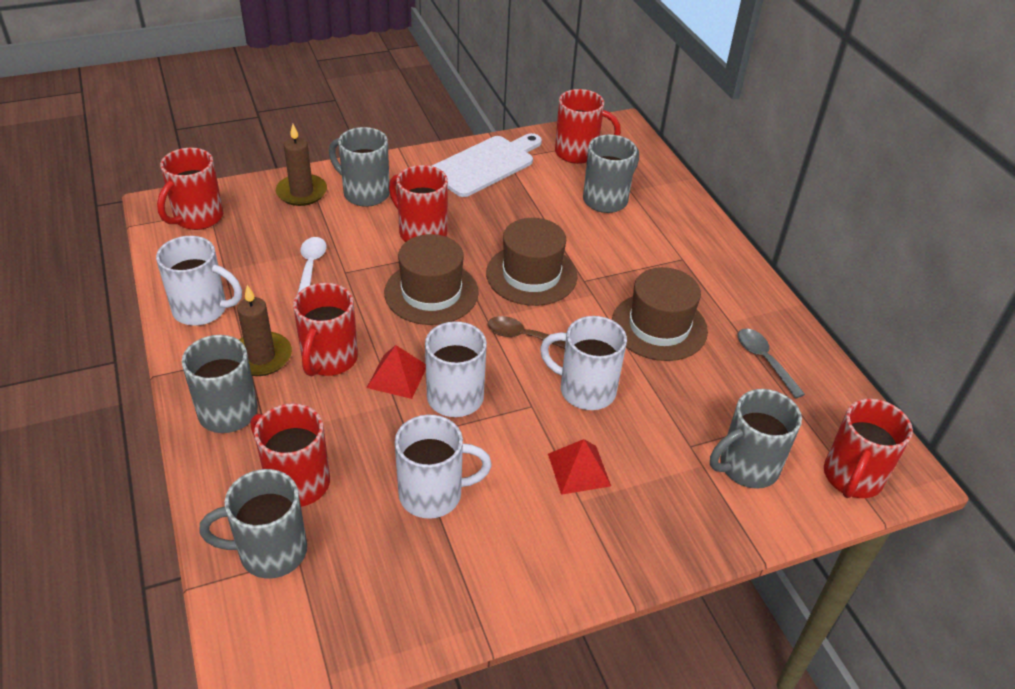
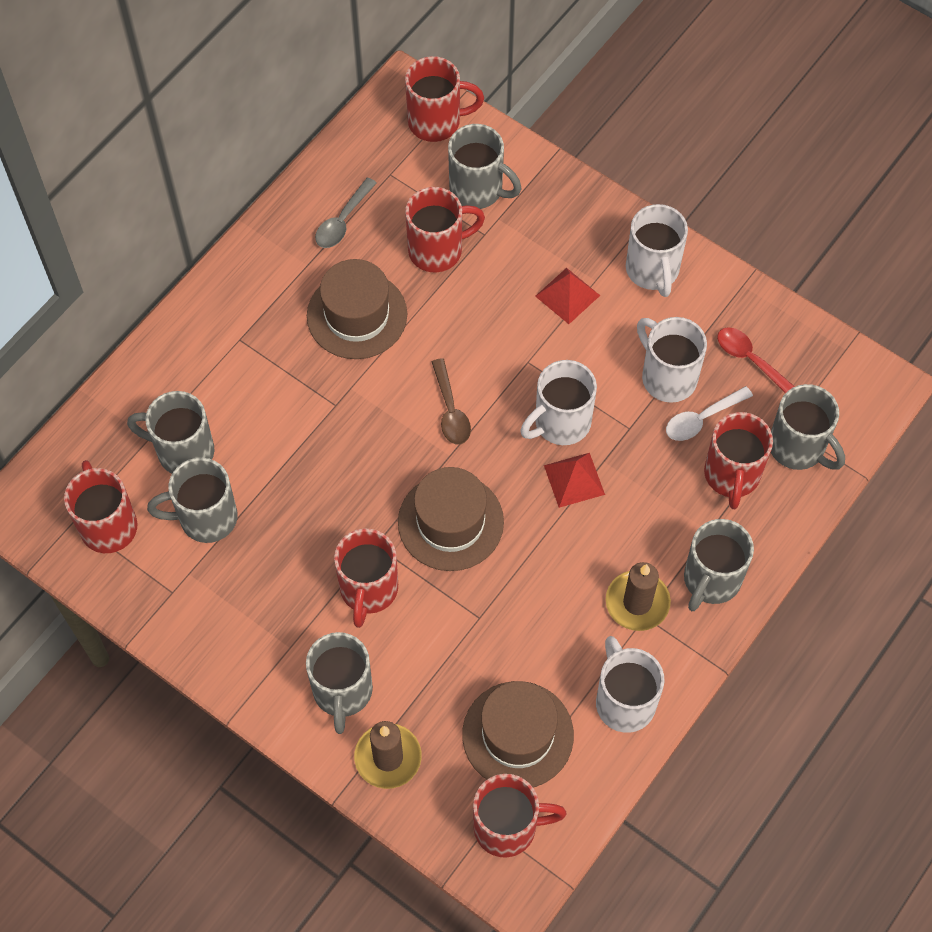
camera: 120 degrees left, 20 degrees up
red mug [293,283,358,376] -> red mug moved to [405,187,485,272]
white spoon [298,237,327,293] -> white spoon moved to [666,386,753,441]
white cutting board [432,133,542,197] -> none
brown hat [486,218,578,306] -> brown hat moved to [462,681,574,787]
white mug [540,316,627,410] -> white mug moved to [626,204,688,297]
none -> grey mug [147,458,238,543]
none -> red spoon [717,327,795,393]

